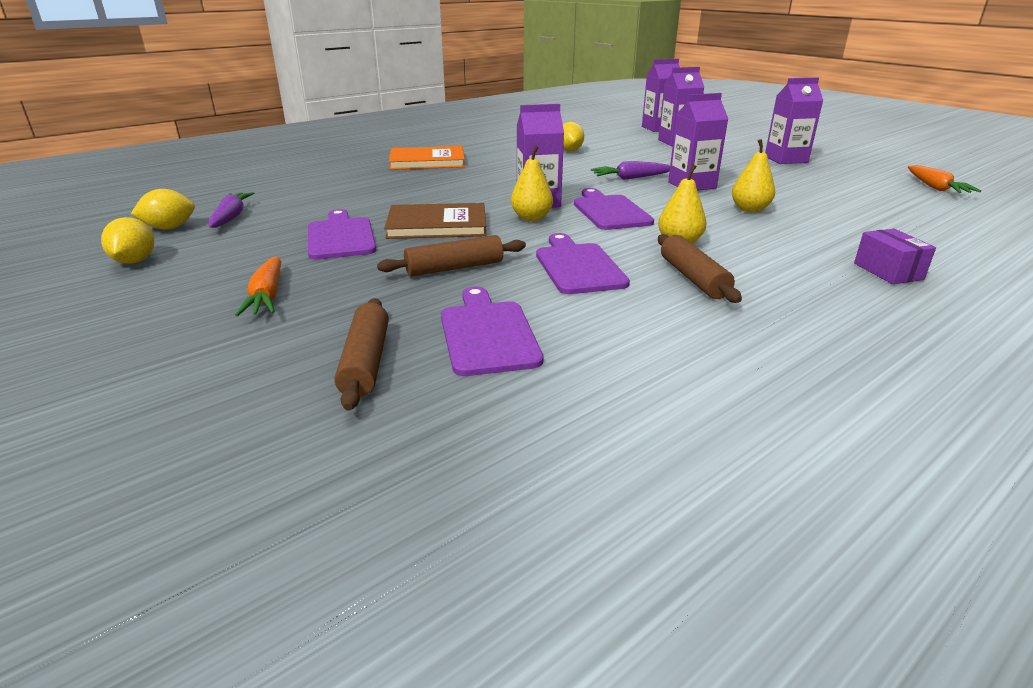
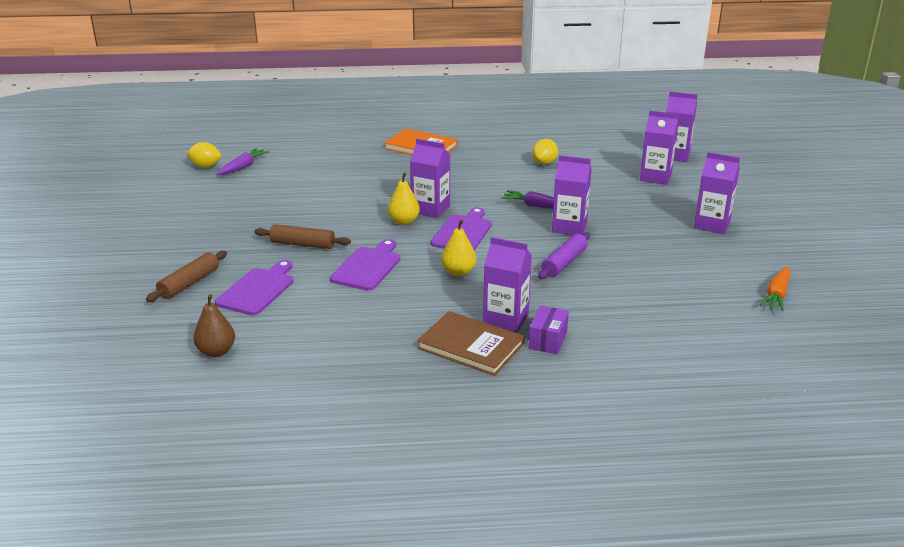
camera: 35 degrees right, 0 degrees up
yellow lemon [101,217,154,264] -> none
orange carrot [235,256,281,316] -> none
purple cutting board [308,209,376,260] -> none
brown book [384,203,487,239] -> brown book moved to [417,311,525,376]
brown rolling pin [658,234,742,303] -> none
yellow pear [732,139,775,213] -> purple rolling pin [538,232,590,279]
none -> brown pear [194,294,235,357]
none -> purple carton [483,237,532,333]

